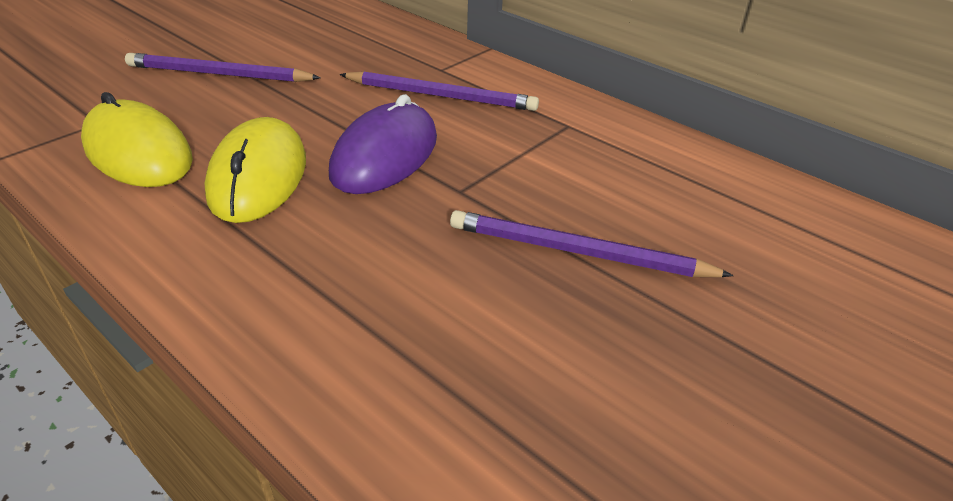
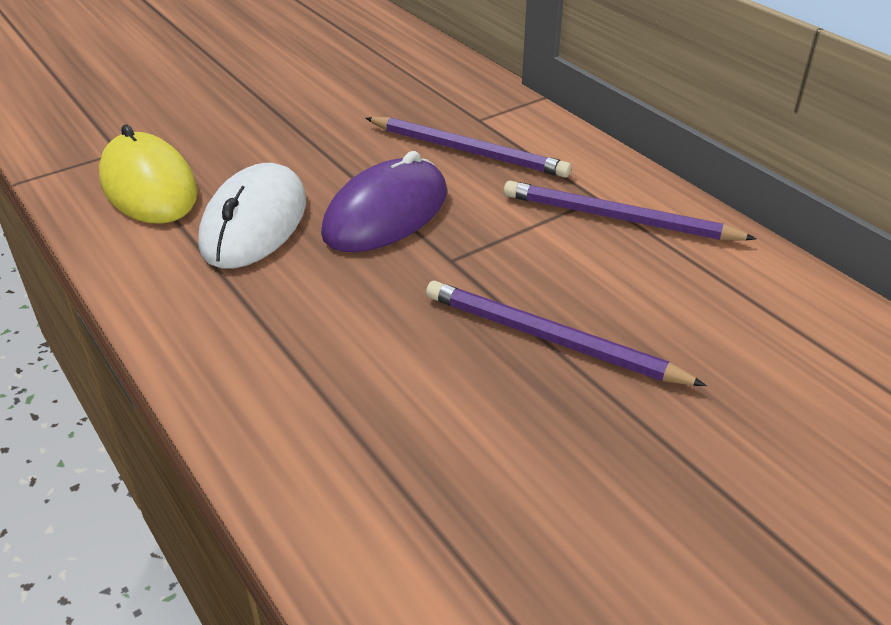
camera: 15 degrees right, 0 degrees up
purple pencil [125,53,321,82] -> purple pencil moved to [504,181,757,241]
yellow mouse [204,117,306,223] -> white mouse [198,163,306,269]

